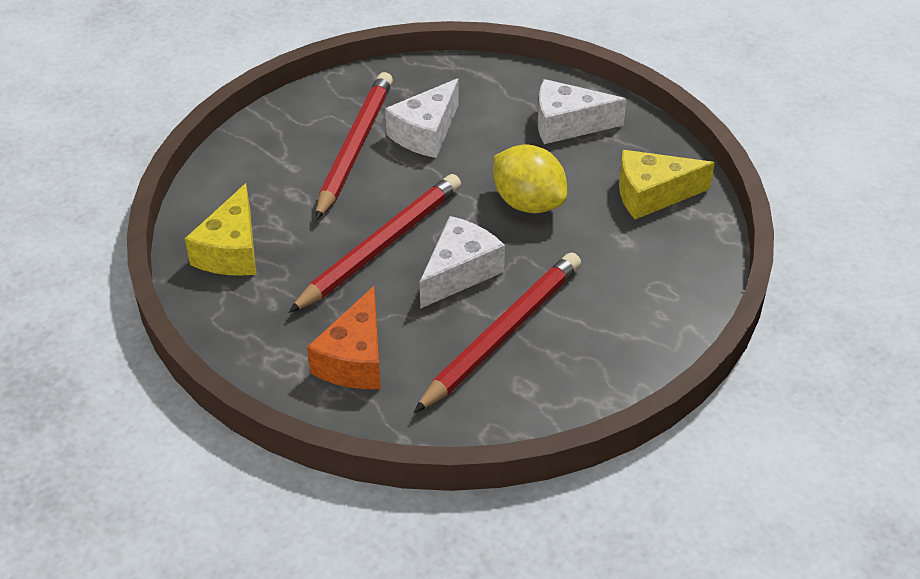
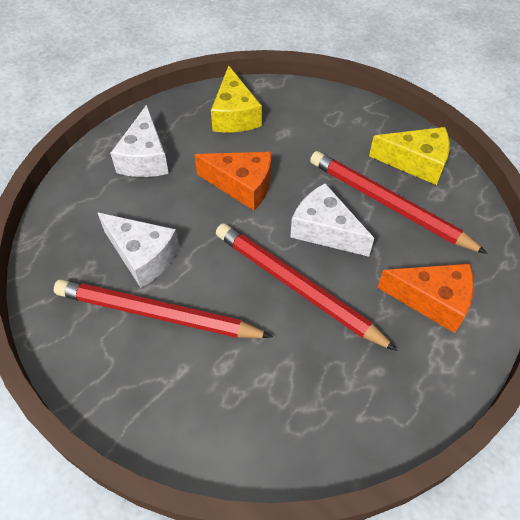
camera: 90 degrees left, 10 degrees up
yellow cheese [185,183,256,276] -> yellow cheese moved to [369,127,450,185]
yellow lemon [493,145,567,213] -> orange cheese [194,152,271,211]

